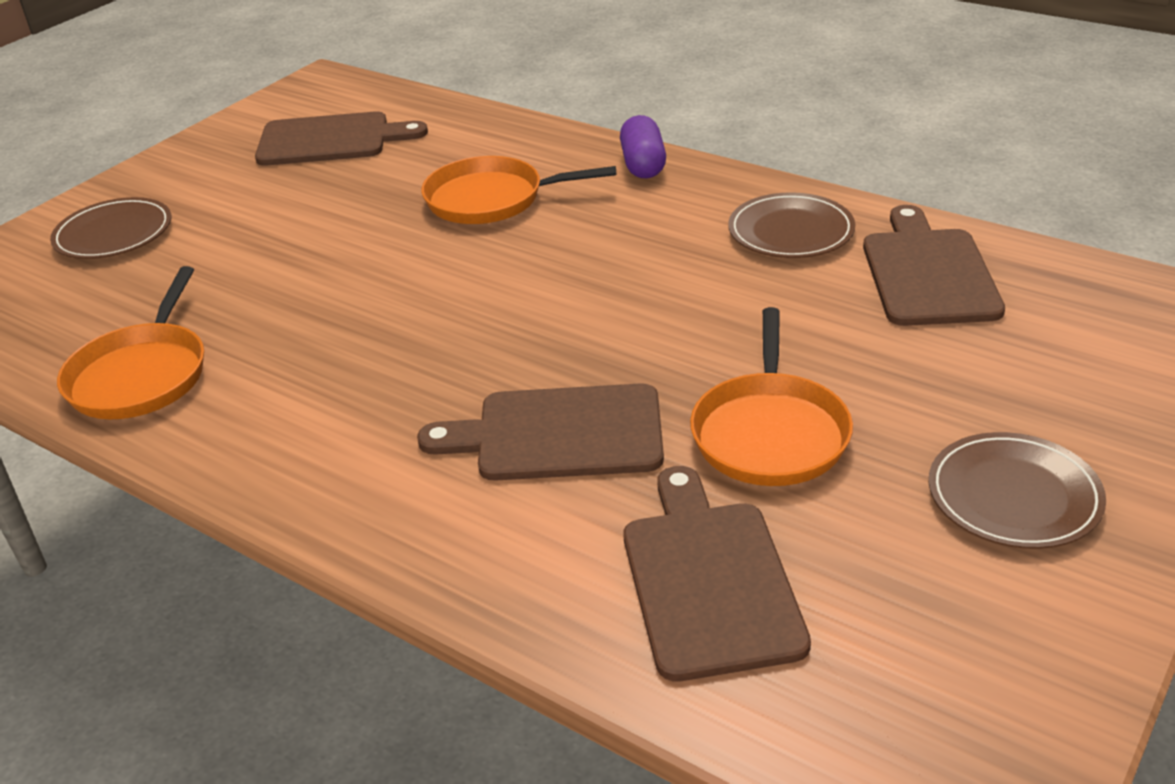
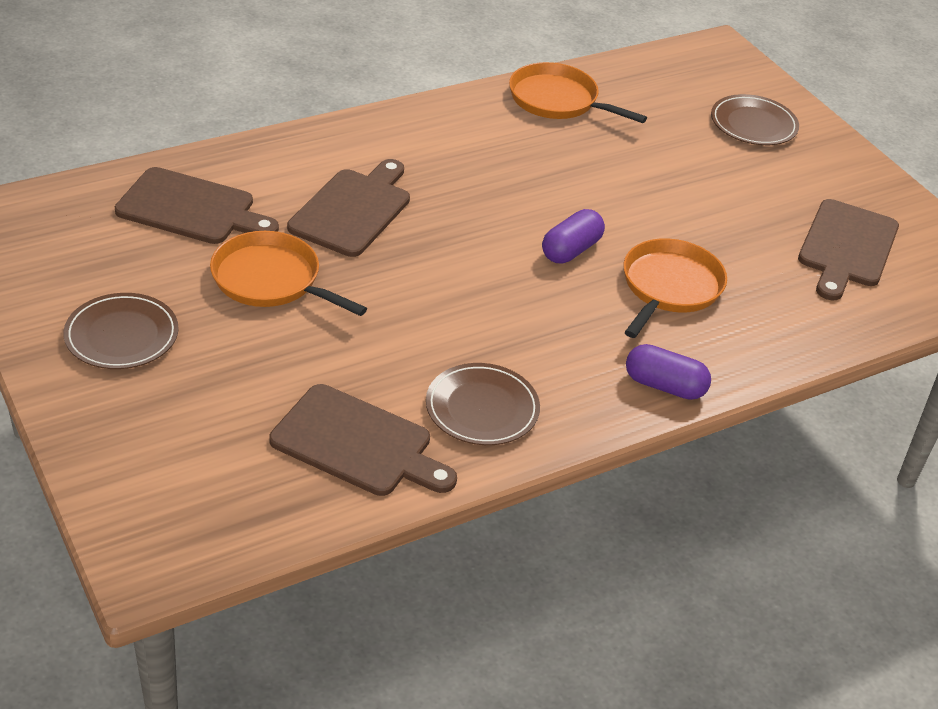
camera: 110 degrees right, 5 degrees up
none -> purple capsule [542,209,605,263]

